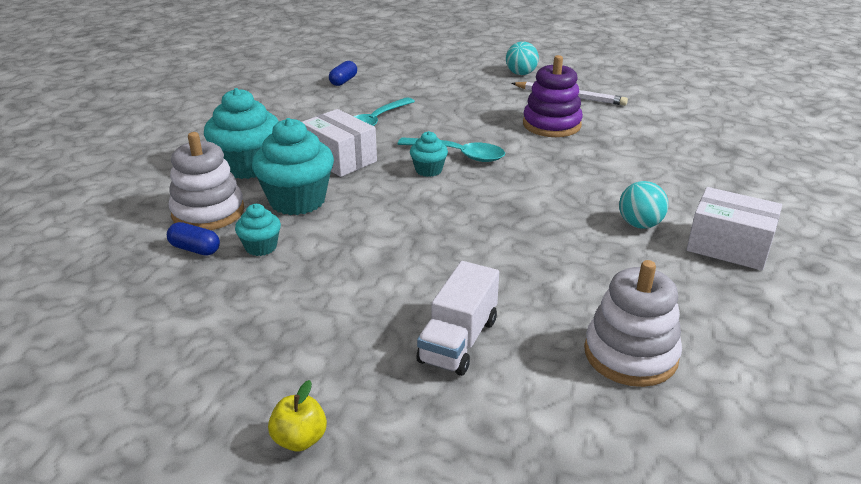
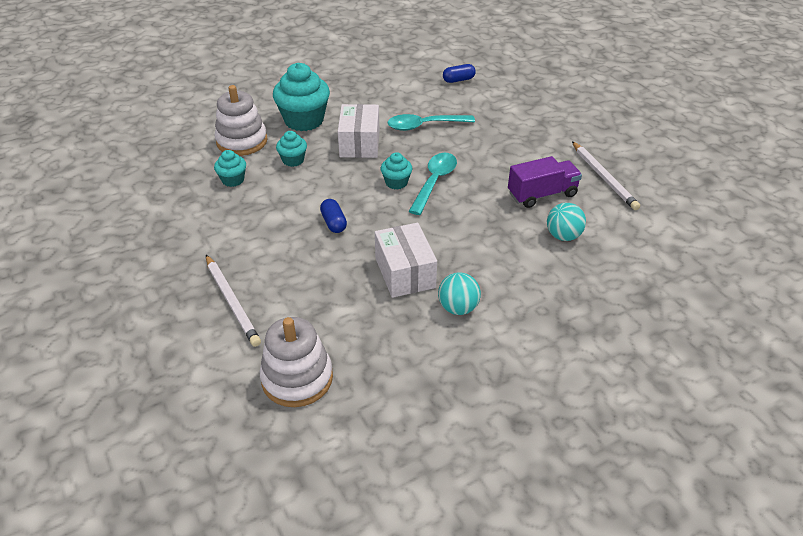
camera: 45 degrees right, 10 degrees up
blue capsule [167,222,220,256] -> blue capsule moved to [320,199,347,233]
turquoise cupcake [252,118,334,215] -> turquoise cupcake [276,131,307,167], size x0.51
yellow apple [268,380,327,451] -> none
turquoise spoon [398,137,505,162] -> turquoise spoon turned 135 degrees counterclockwise [409,153,457,215]
white truck [416,261,499,376] -> white pencil [206,255,261,347]
turquoise ball [506,41,539,75] -> turquoise ball moved to [547,203,586,241]
purple stacking toy [523,55,583,137] -> purple truck [508,156,582,208]
white box [687,187,782,271] -> white box moved to [375,223,437,298]

